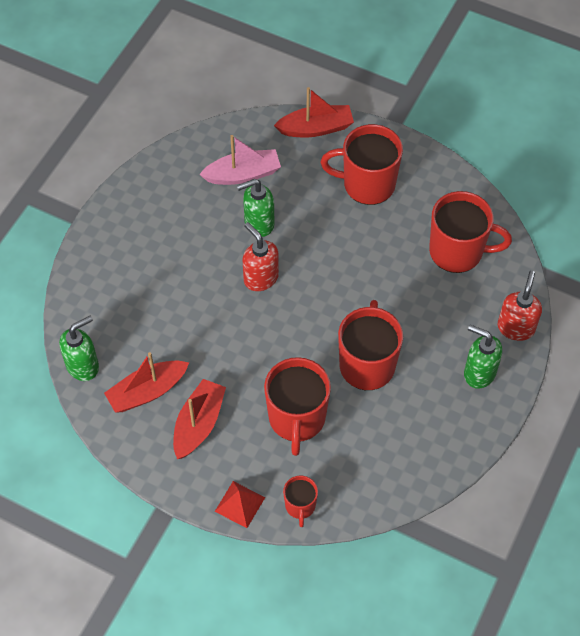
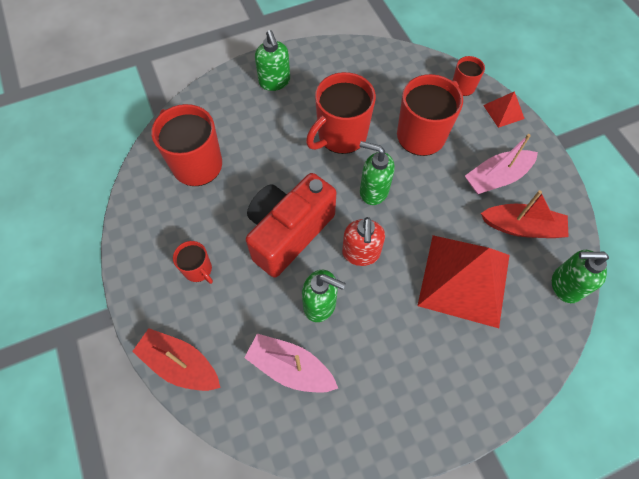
camera: 140 degrees left, 5 degrees up
red boat [173,379,226,459] -> pink boat [465,134,538,195]
red mug [320,124,403,205] -> red mug [173,241,213,284], size x0.52
red soap dispenser [498,270,542,341] -> none
none -> red camera [246,173,336,278]
none -> green soap dispenser [360,141,395,205]
none -> red pyramid [417,235,509,328]

